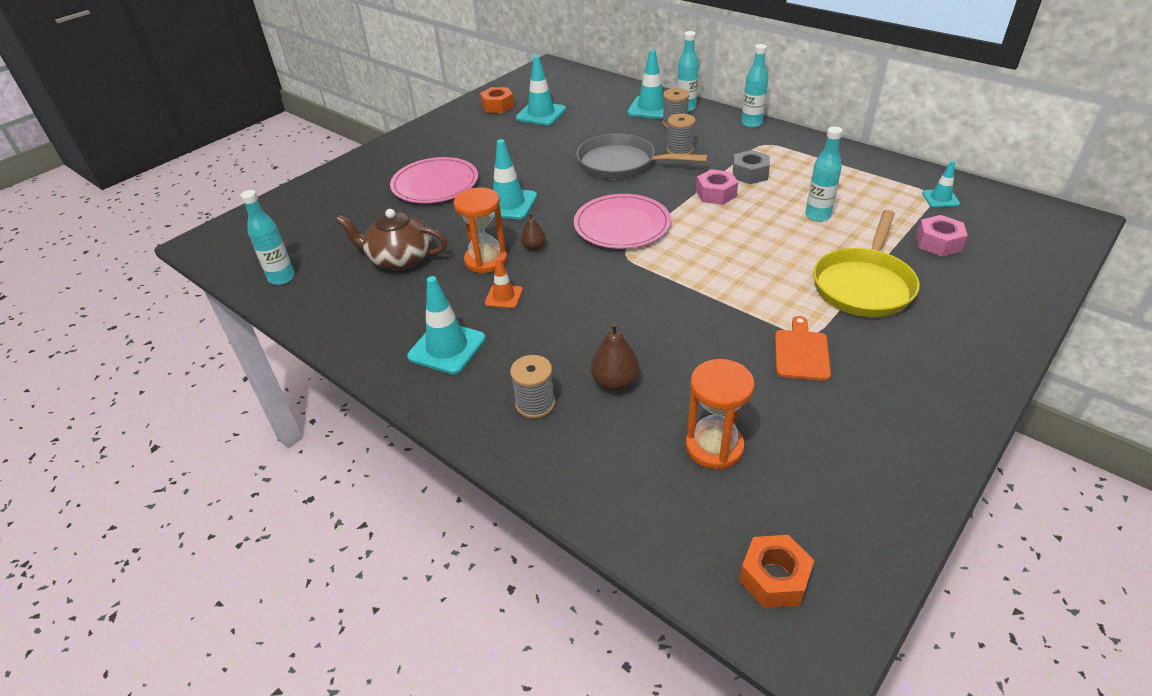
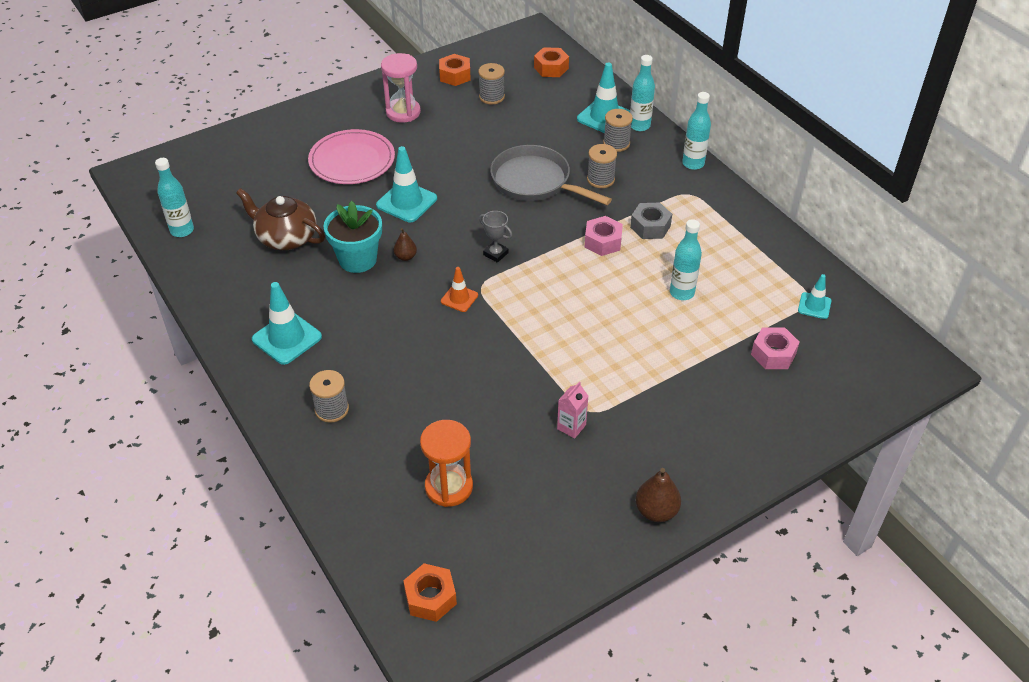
camera: 15 degrees right, 5 degrees up
orange hourglass [454,188,507,273] -> turquoise flower pot [324,201,382,273]
orange traffic cone [485,258,523,308] -> orange traffic cone moved to [441,267,478,312]
turquoise traffic cone [516,56,566,125] -> grey spool [478,63,505,104]
pink plate [574,194,671,249] -> grey trophy [479,211,512,263]
brown pear [591,322,640,391] -> brown pear moved to [635,468,681,522]
orange cutting board [775,316,831,381] -> pink carton [557,381,588,439]
yellow pan [813,210,920,317] -> none
none -> pink hourglass [381,53,421,123]
none -> orange nut [534,47,569,77]

